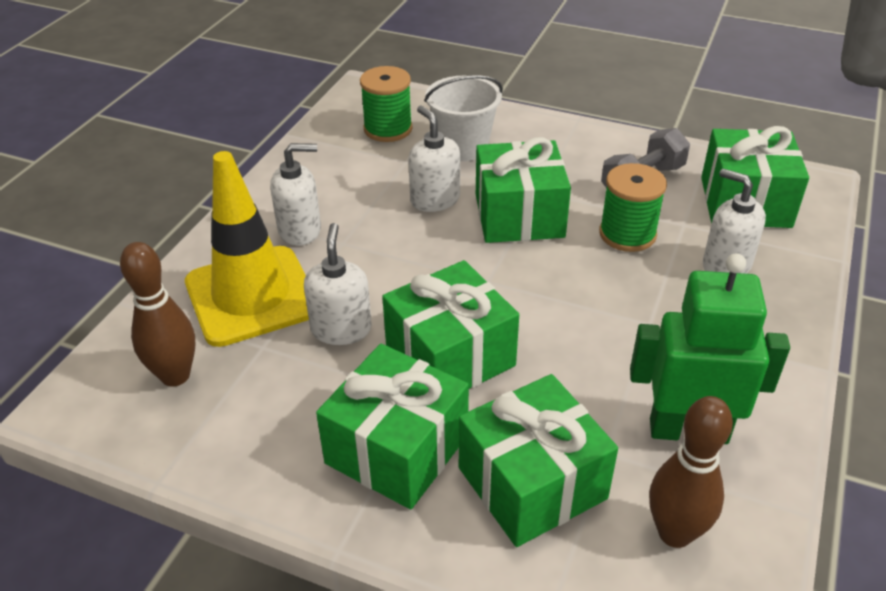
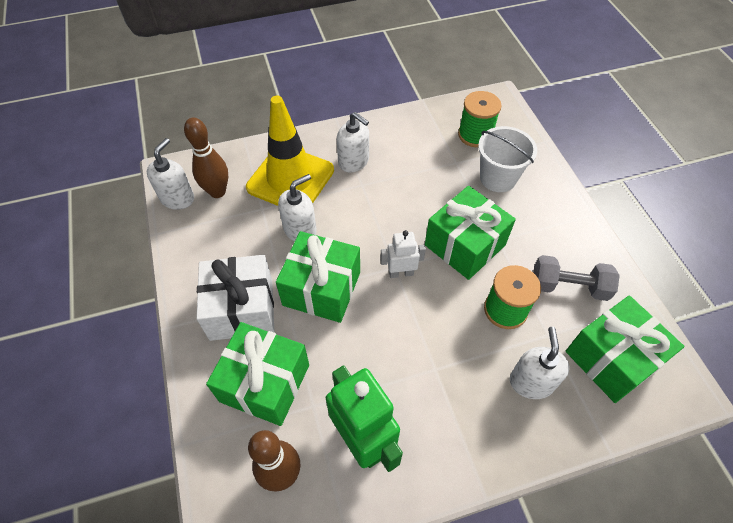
camera: 50 degrees right, 15 degrees up
green gift [316,344,469,509] -> white gift [196,255,274,341]
white soap dispenser [408,106,460,212] -> white soap dispenser moved to [147,138,194,210]
none -> white robot [380,230,426,278]

